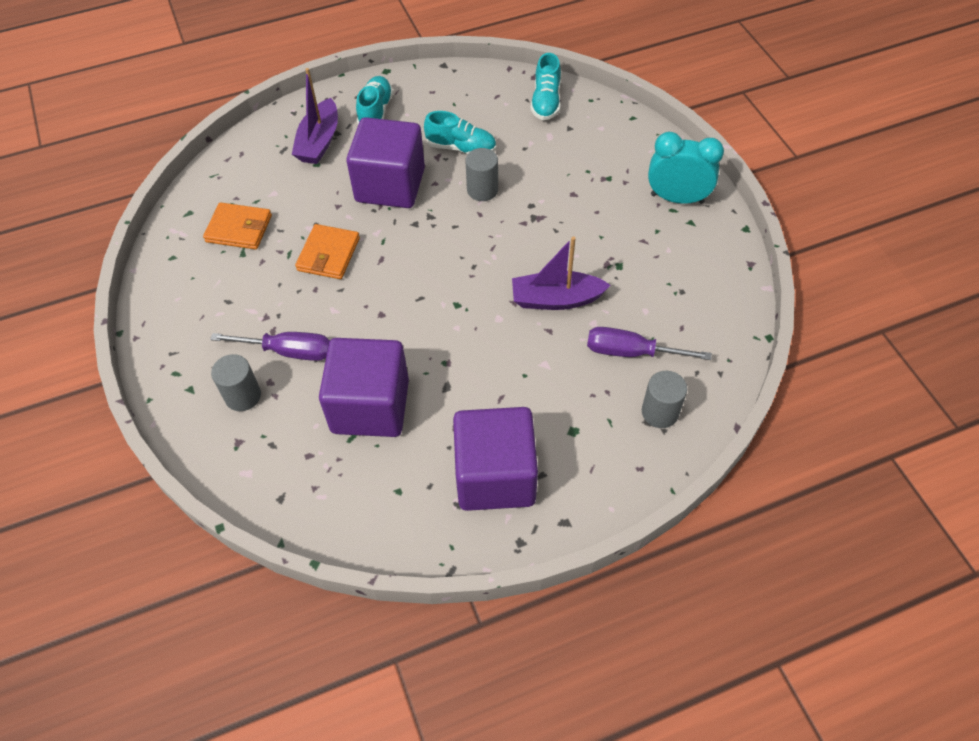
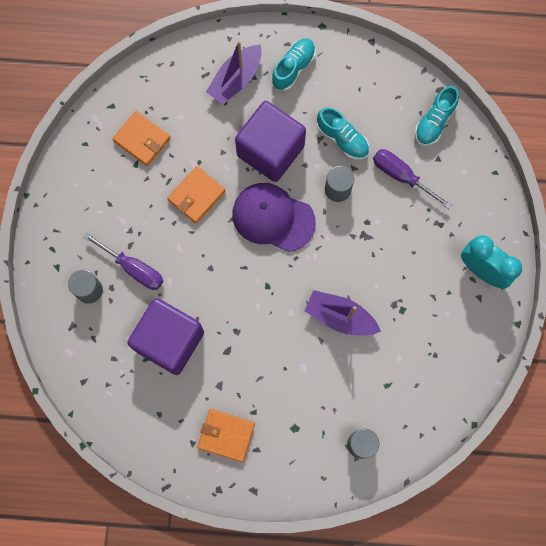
camera: 25 degrees right, 20 degrees up
purple cube [453,407,538,511] -> orange wallet [198,409,255,462]
purple screwdriver [587,327,712,360] -> purple screwdriver moved to [373,149,452,209]
none -> purple cap [232,183,316,252]

